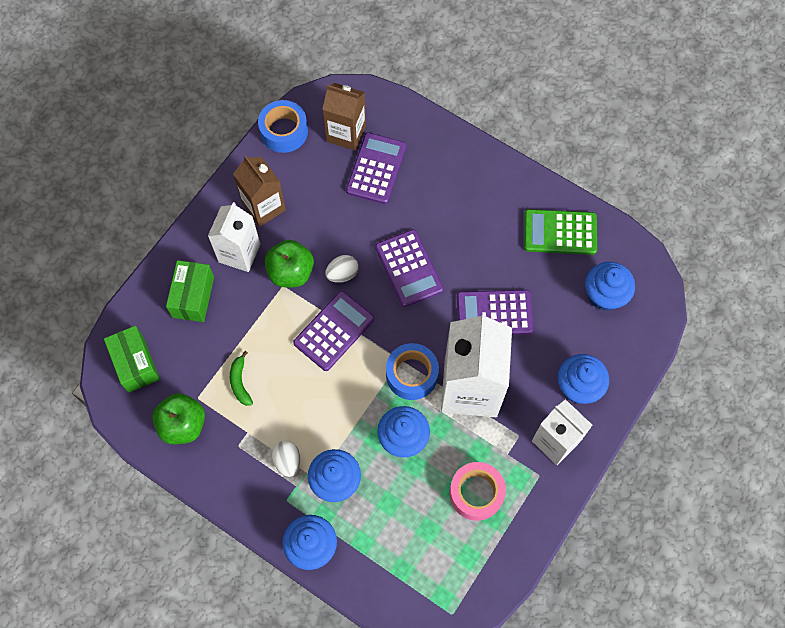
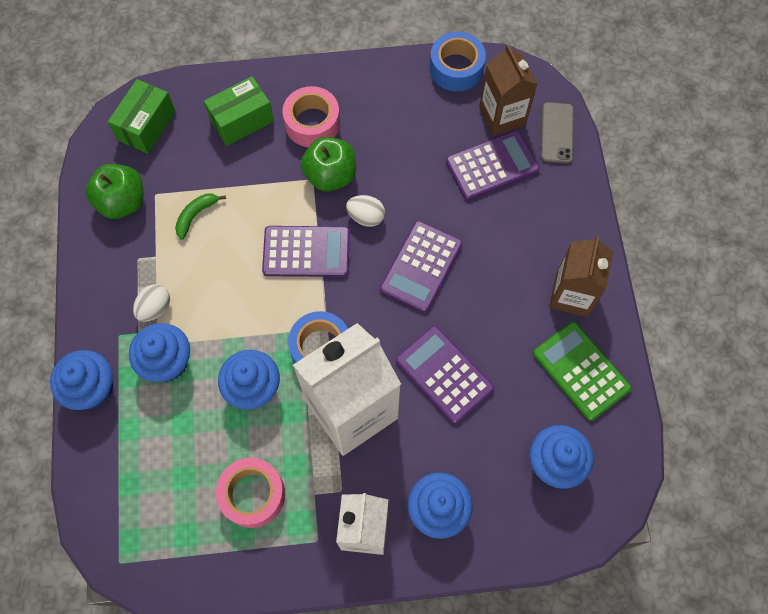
camera: 50 degrees right, 0 degrees up
white carton [208,202,261,272] -> pink tape [283,86,340,147]
brown carton [233,155,286,227] -> brown carton moved to [549,236,613,317]
none -> grey phone [541,102,574,164]

